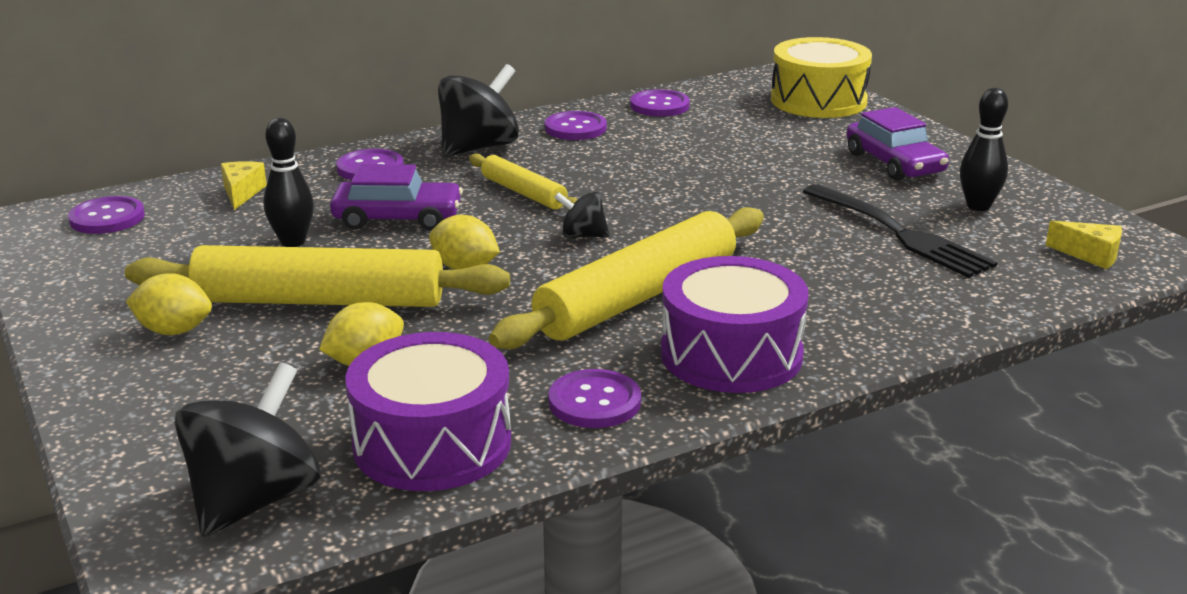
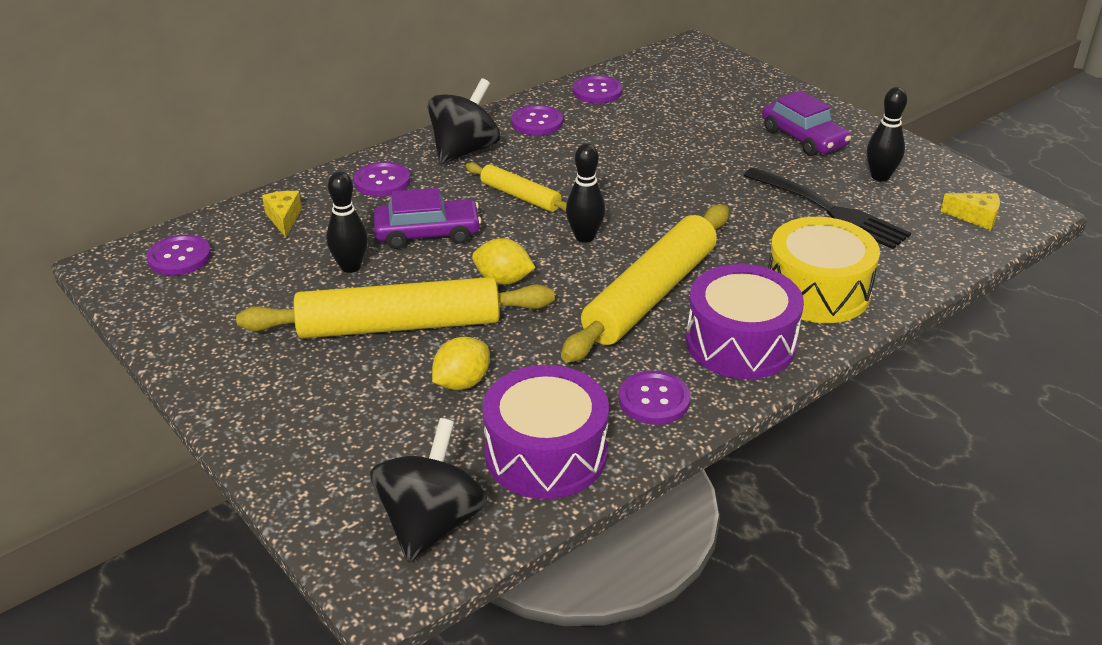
camera: 10 degrees left, 10 degrees up
yellow lemon [126,273,212,335] -> none
black spinning top [554,192,610,238] -> black bowling pin [566,143,605,243]
yellow drum [771,37,872,118] -> yellow drum moved to [768,217,880,323]

